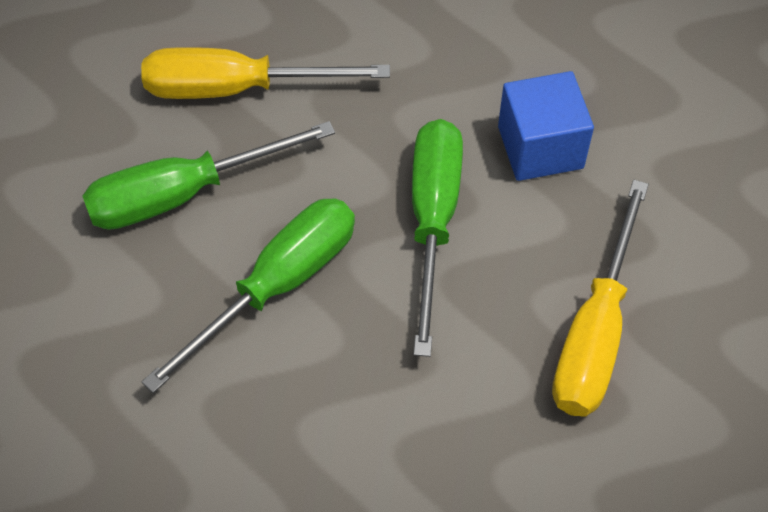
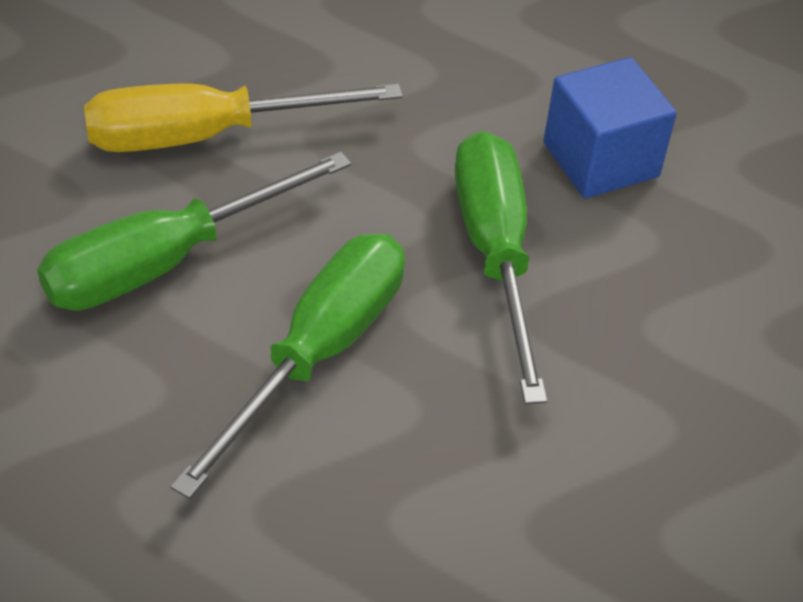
camera: 15 degrees left, 10 degrees down
yellow screwdriver [552,180,649,416] -> none

